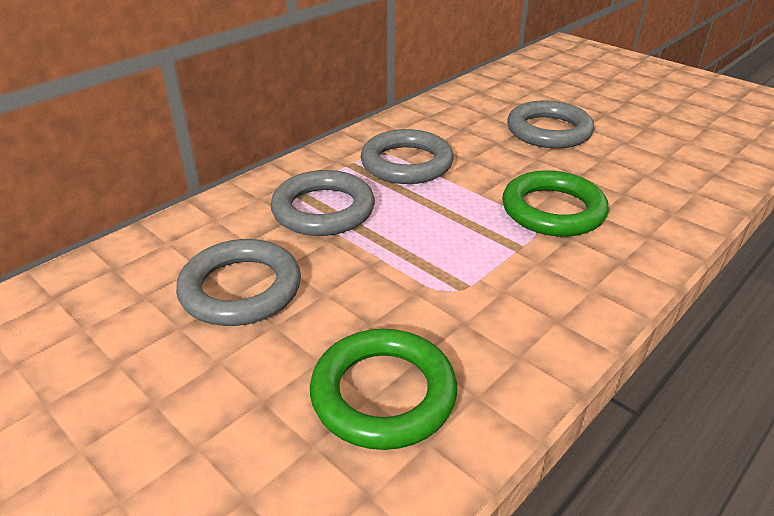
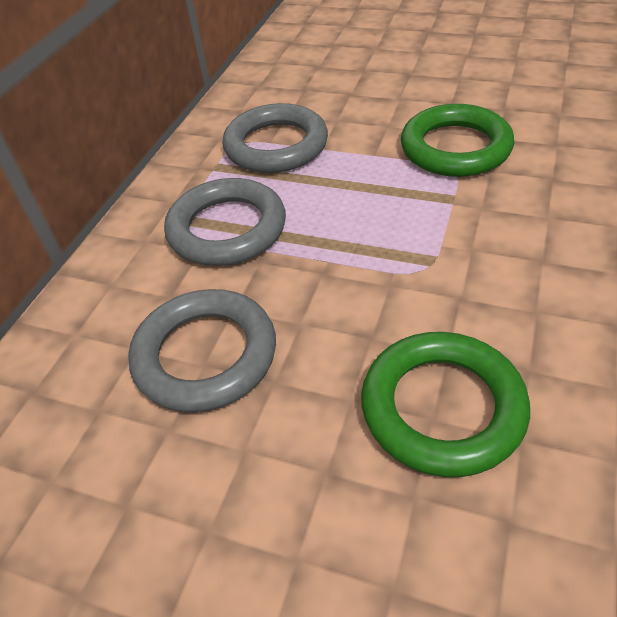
camera: 20 degrees left, 10 degrees up
grey ring [507,101,594,148] -> none

